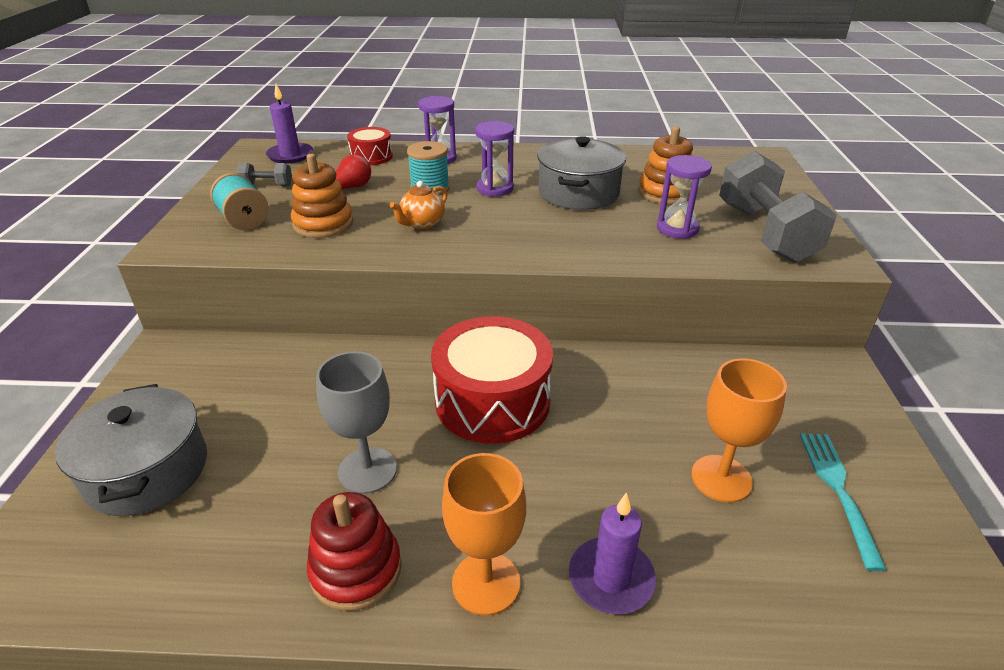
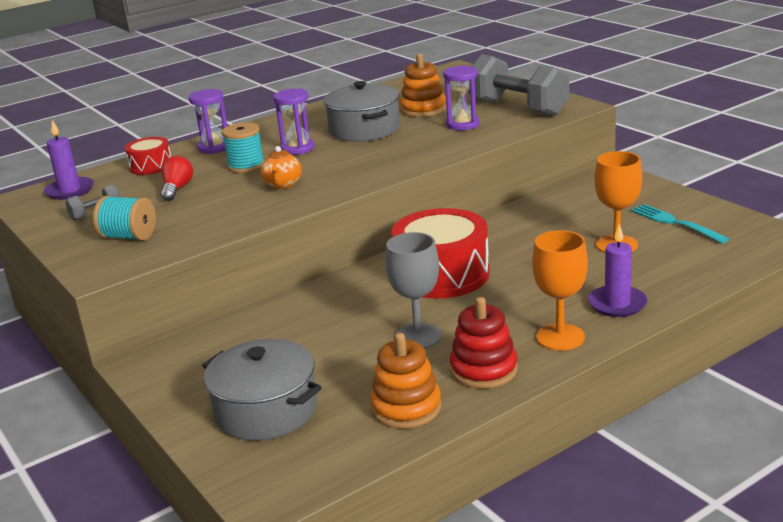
camera: 35 degrees left, 10 degrees down
orange stacking toy [291,154,353,238] -> orange stacking toy moved to [370,333,441,429]

